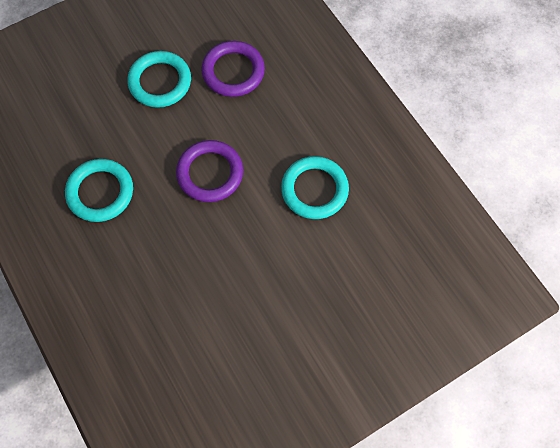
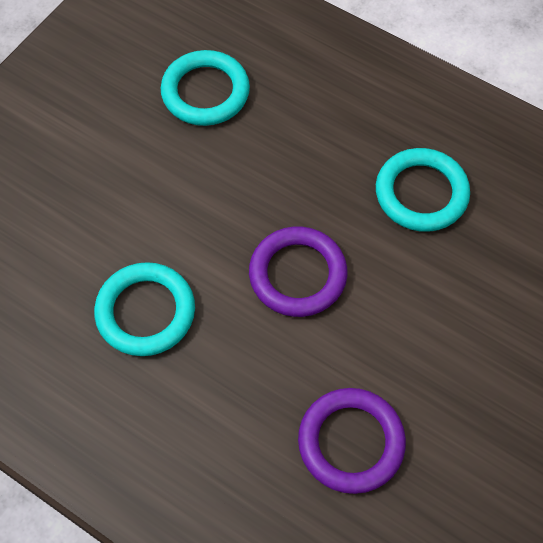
camera: 155 degrees right, 5 degrees down
turquoise ring [127,51,191,108] -> turquoise ring moved to [161,50,250,126]

